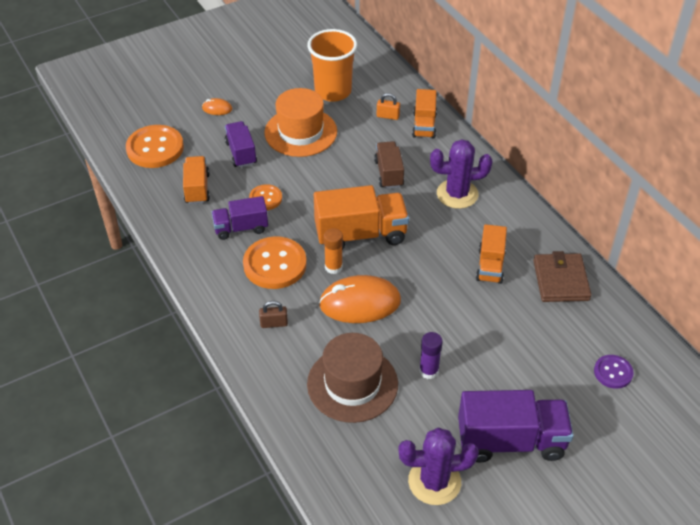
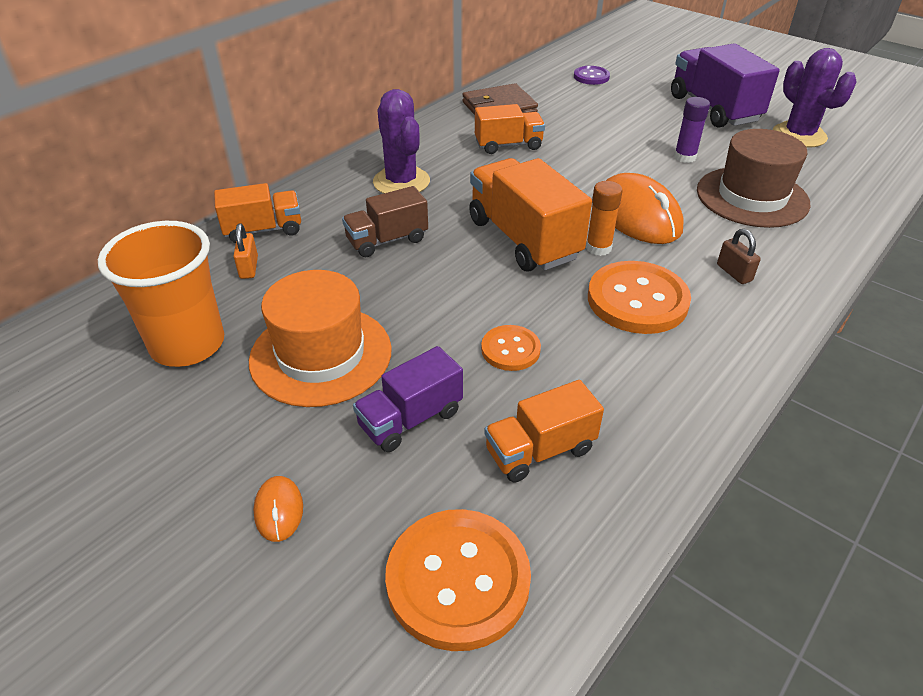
camera: 110 degrees left, 5 degrees down
purple truck [212,196,268,240] -> none

